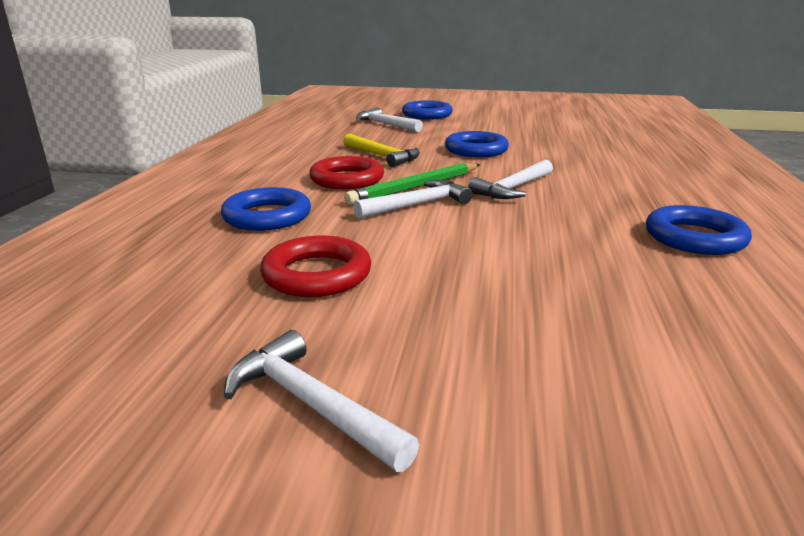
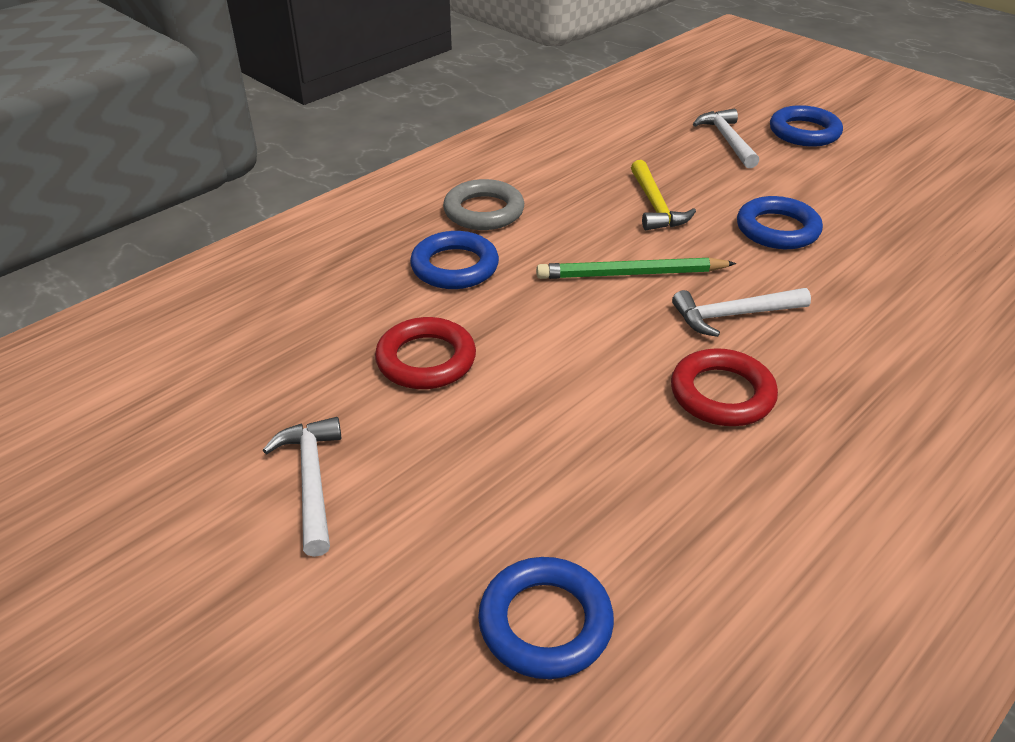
camera: 35 degrees right, 15 degrees up
red ring [309,156,384,189] -> red ring moved to [671,348,778,426]
white hammer [353,180,472,219] -> none
blue ring [646,205,752,255] -> blue ring moved to [478,557,614,679]
none -> grey ring [443,179,524,230]

